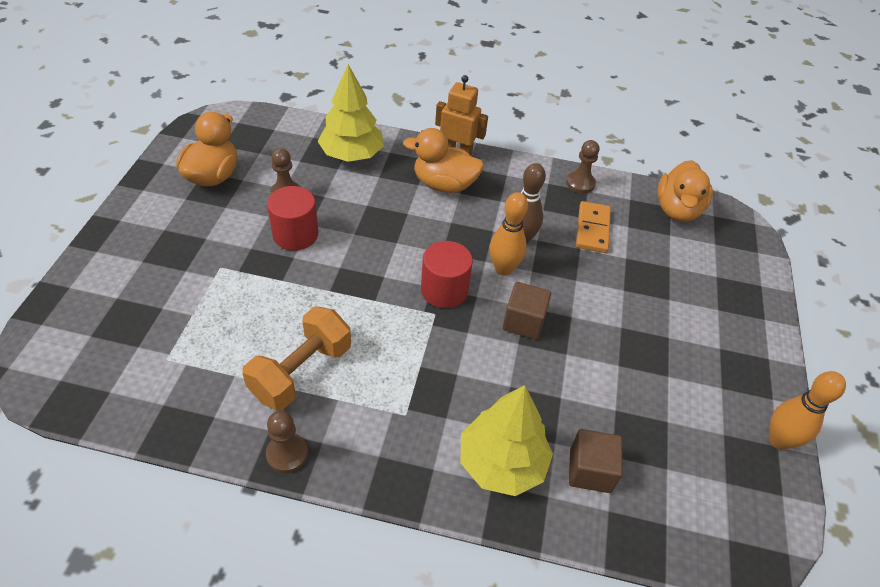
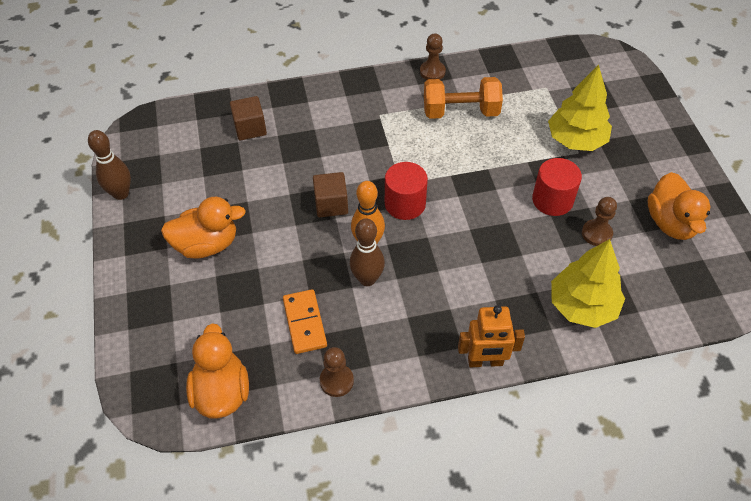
camera: 160 degrees right, 5 degrees up
orange dumbbell [242,306,351,410] -> orange dumbbell turned 75 degrees clockwise [424,77,503,119]
orange duck [403,128,484,193] -> orange duck moved to [161,197,246,259]
yellow tree [461,385,553,496] -> yellow tree moved to [548,65,612,151]
orange bowling pin [769,371,846,450] -> brown bowling pin [88,130,131,200]

